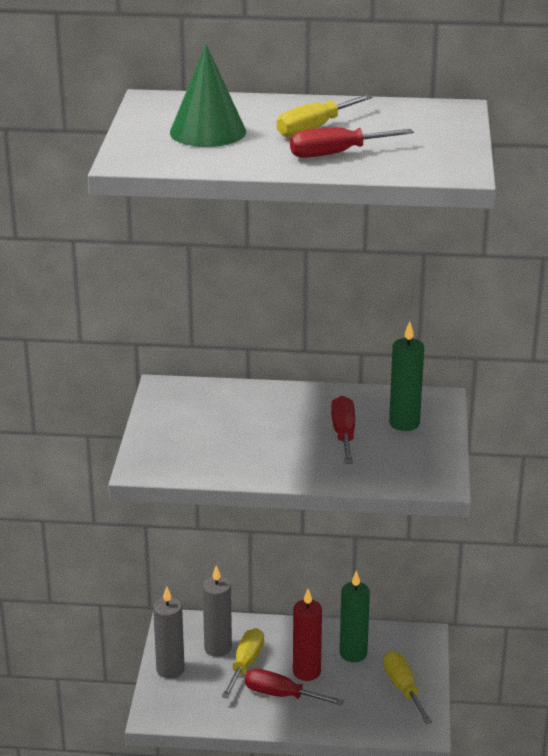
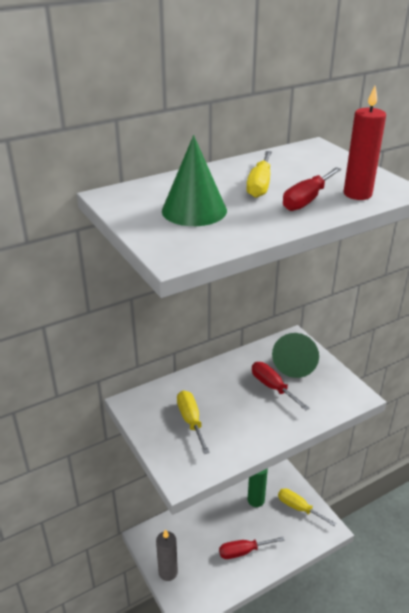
camera: 35 degrees left, 5 degrees up
grey candle [203,565,232,657] -> none
yellow screwdriver [222,628,264,698] -> yellow screwdriver moved to [177,390,210,454]
red candle [293,589,322,681] -> red candle moved to [344,86,386,200]
green candle [389,321,424,431] -> green cone [272,333,319,378]

